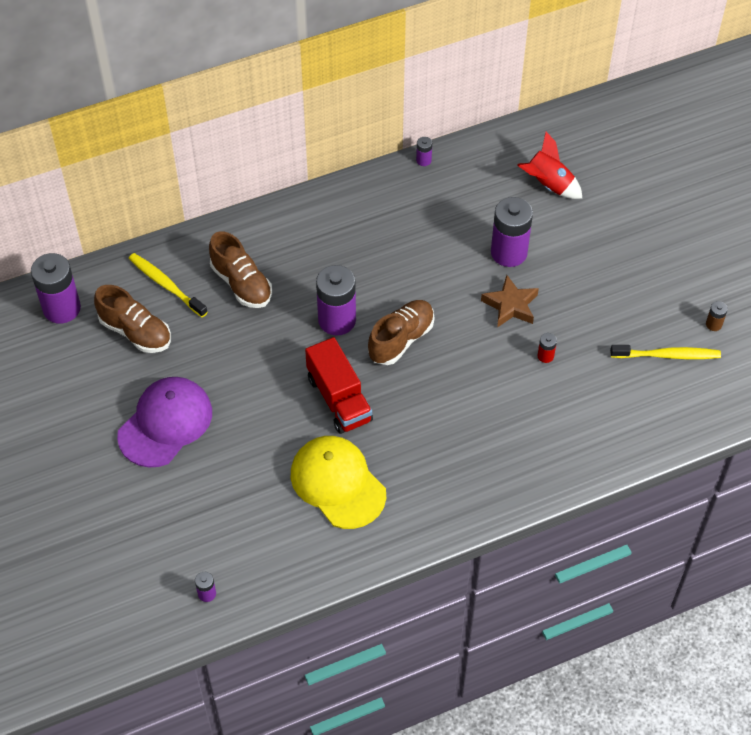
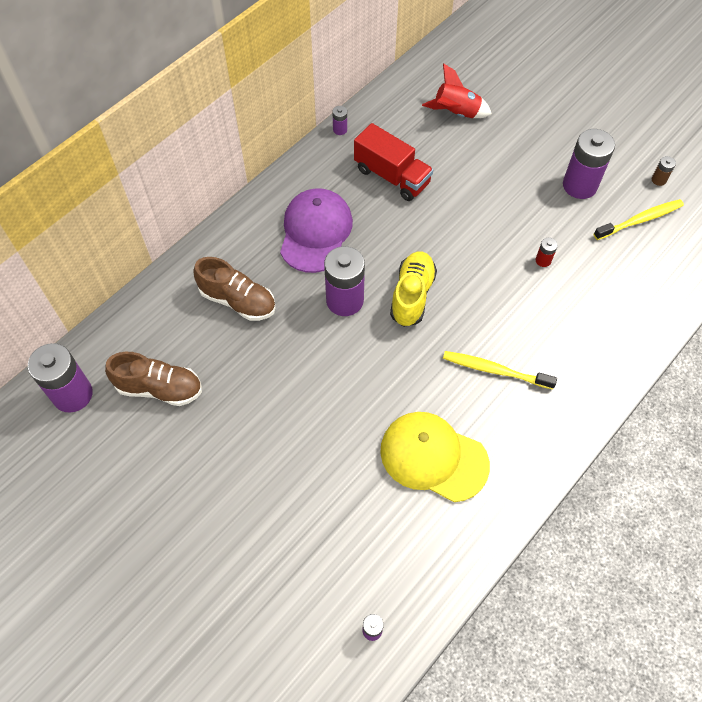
camera: 25 degrees left, 5 degrees up
purple cap [117,377,212,468] -> purple cap moved to [280,188,353,273]
yellow toothbrush [129,253,208,317] -> yellow toothbrush moved to [443,351,557,389]
red truck [305,337,373,434] -> red truck moved to [354,123,433,201]
brown shoe [368,300,434,365] -> yellow shoe [390,251,437,327]
brown star [481,275,539,327] -> none
purple battery [491,197,533,267] -> purple battery moved to [563,129,615,199]

